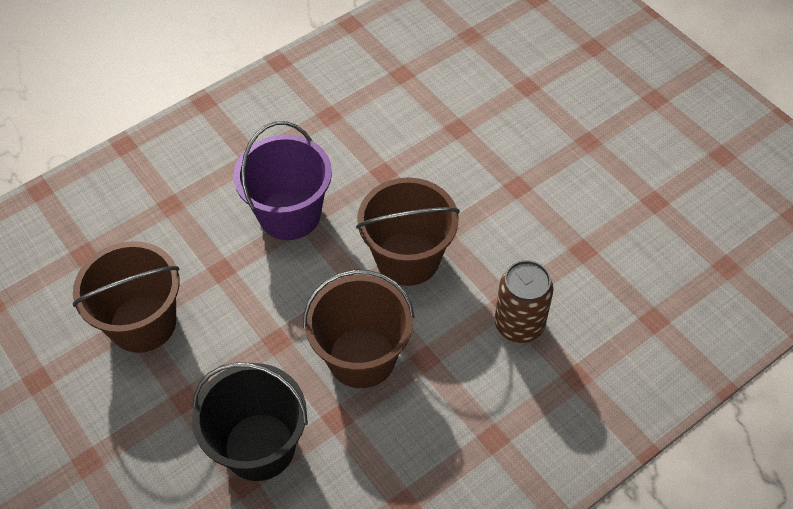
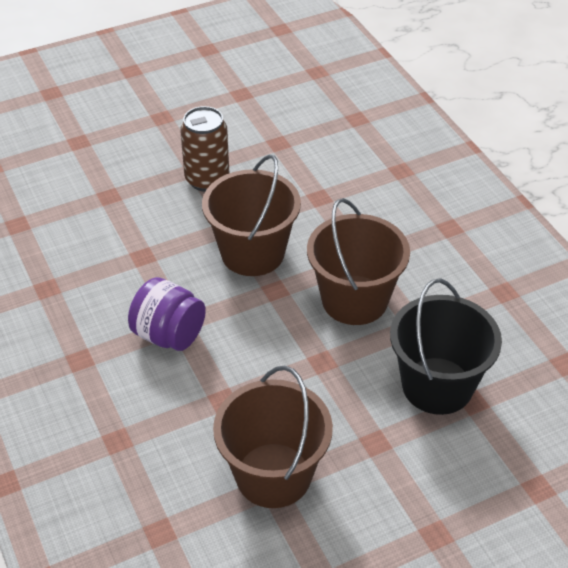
camera: 80 degrees left, 10 degrees down
purple bucket [234,121,332,240] -> purple jar [128,277,206,351]
brown can [495,260,554,343] -> brown can moved to [180,106,229,192]

